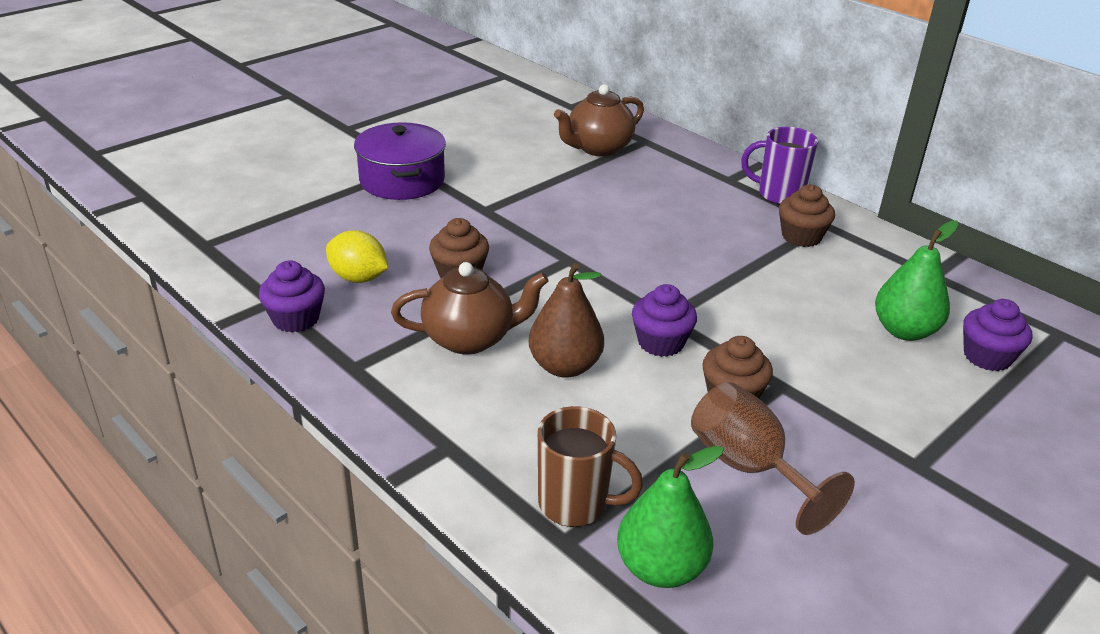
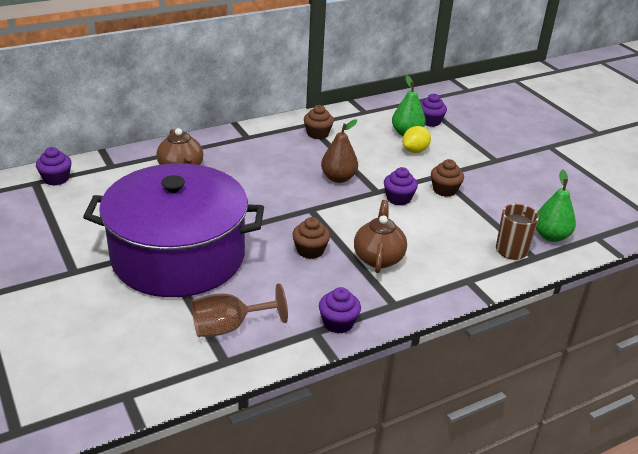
camera: 75 degrees left, 0 degrees up
yellow lemon [326,230,388,283] -> yellow lemon moved to [402,126,431,153]
purple pot [354,122,446,200] -> purple pot [83,163,264,297], size x2.10
brown pear [529,263,604,378] -> brown pear moved to [321,119,358,183]
brown goblet [691,382,855,535] -> brown goblet moved to [192,283,288,337]
purple mug [741,127,818,205] -> none
none -> purple cupcake [36,147,71,186]

